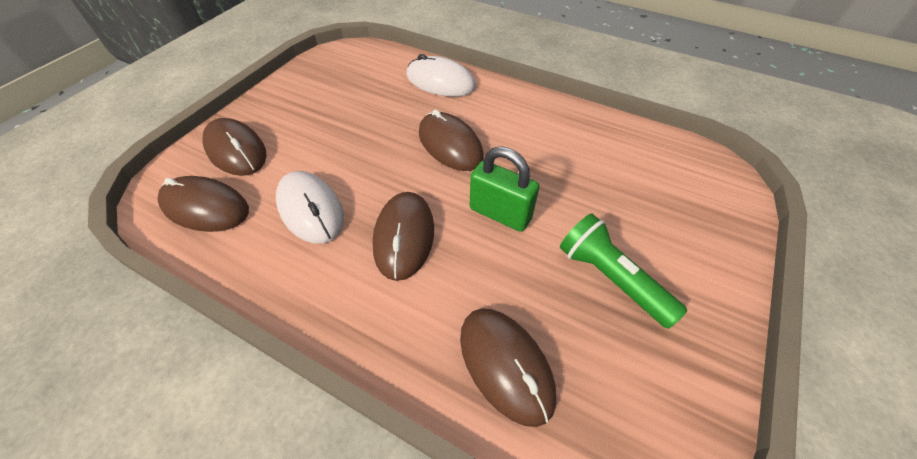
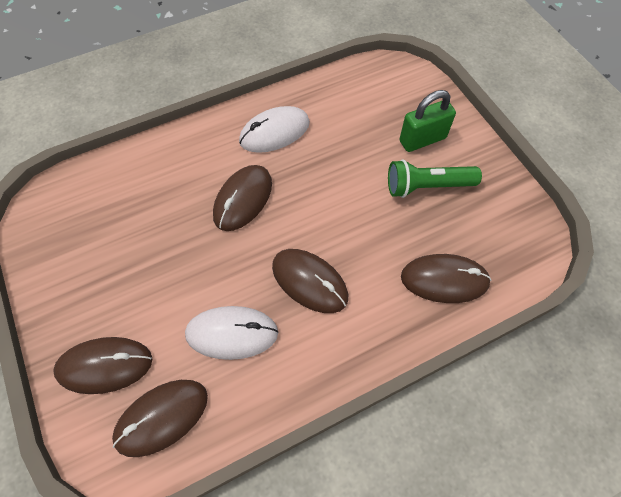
camera: 55 degrees left, 10 degrees up
white mouse [406,54,476,97] -> white mouse moved to [239,106,310,153]
brown mouse [419,110,484,171] -> brown mouse turned 60 degrees counterclockwise [213,165,272,231]
green padlock [470,146,539,232] -> green padlock moved to [400,90,456,152]

